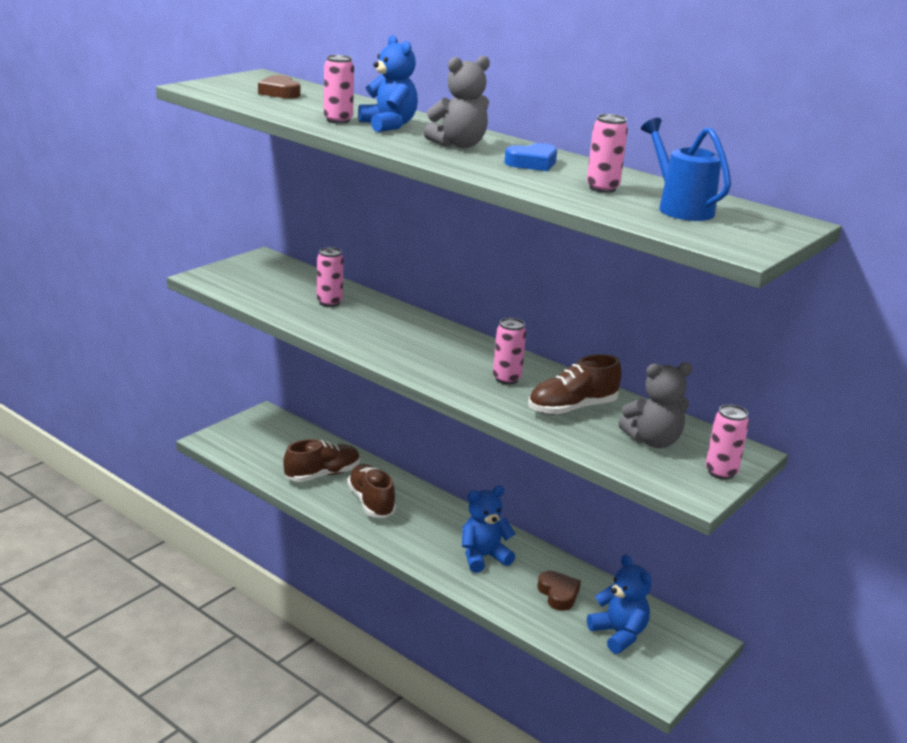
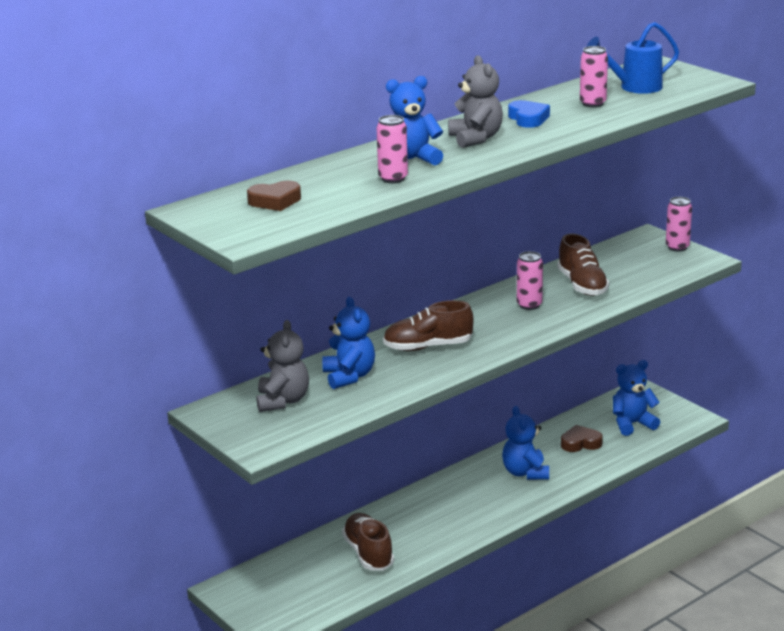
camera: 75 degrees left, 0 degrees up
pink can [317,247,344,307] -> blue teddy bear [322,297,375,389]
brown shoe [347,464,396,518] -> brown shoe moved to [383,300,473,351]
grey teddy bear [619,362,693,448] -> grey teddy bear moved to [256,320,309,412]

